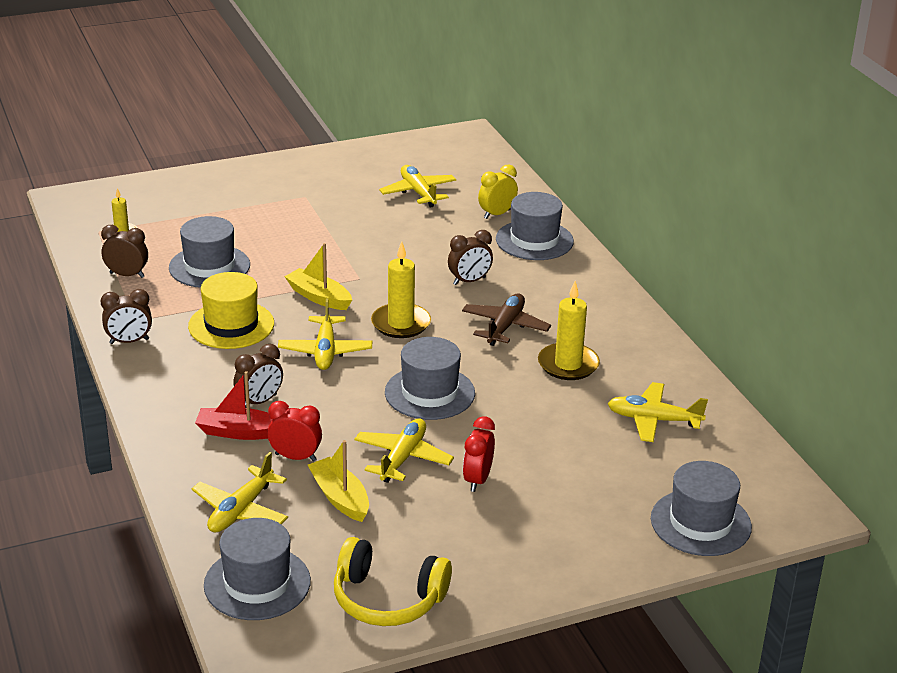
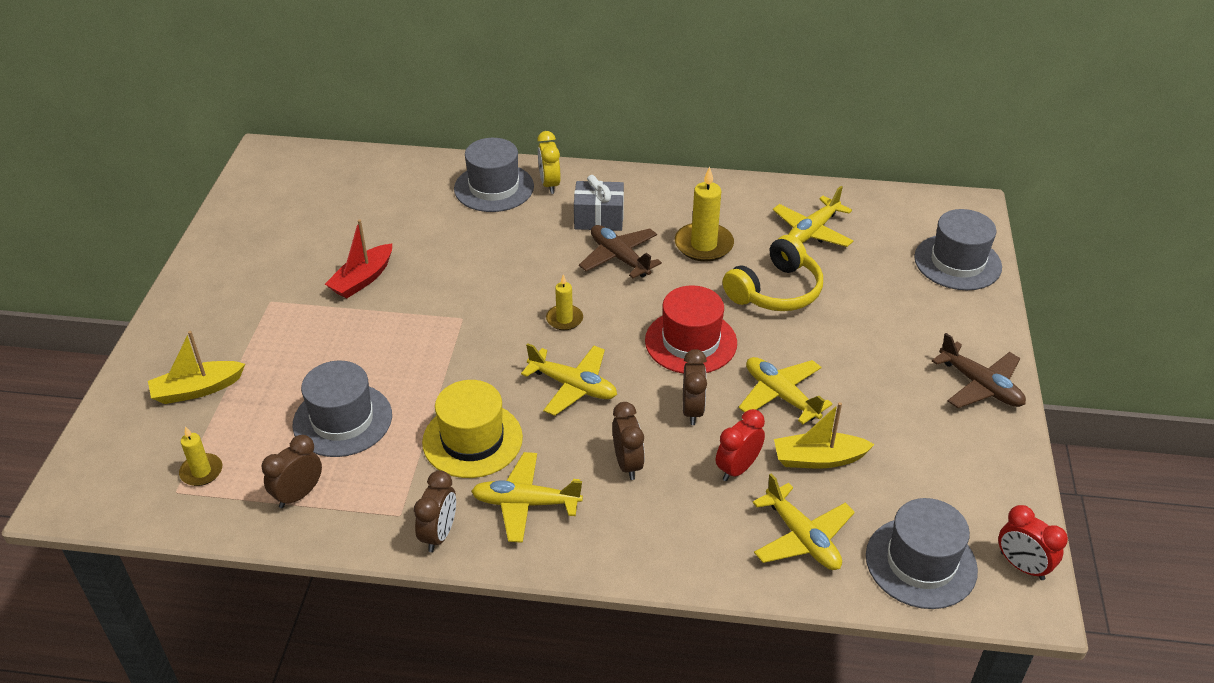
camera: 60 degrees left, 10 degrees up
red boat [195,371,272,440] -> red boat moved to [325,220,392,299]
yellow boat [285,243,352,310] -> yellow boat moved to [148,331,245,404]
yellow headphones [334,537,452,626] -> yellow headphones moved to [723,235,823,311]
yellow candle [371,241,431,338] -> yellow candle [546,274,583,330], size x0.58
yellow plane [379,165,456,208] -> yellow plane moved to [471,452,583,543]
grey hat [385,337,475,420] -> red hat [645,285,737,374]
brown clock [448,230,493,285] -> brown clock moved to [683,349,707,425]
red clock [463,416,495,492] -> red clock moved to [998,505,1068,580]
yellow clock [478,164,518,219] -> yellow clock moved to [537,131,561,194]
none -> grey gift [574,175,624,231]
none -> brown plane [932,333,1026,408]

